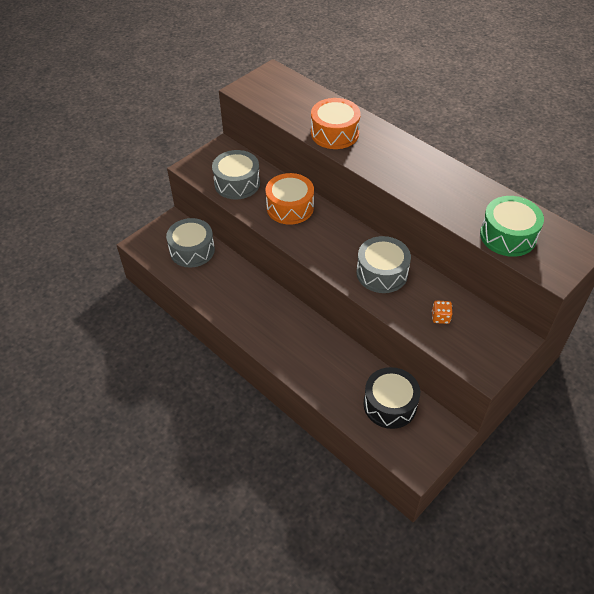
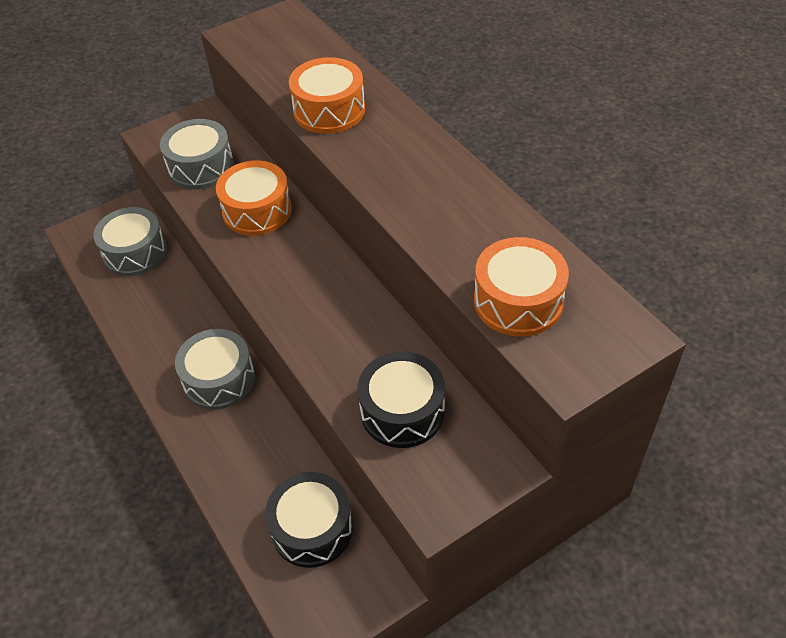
camera: 15 degrees right, 0 degrees up
grey drum [356,236,411,293] -> grey drum moved to [175,329,255,410]
orange dice [432,301,452,324] -> black drum [358,351,445,448]
green drum [480,196,544,257] -> orange drum [474,237,569,337]

